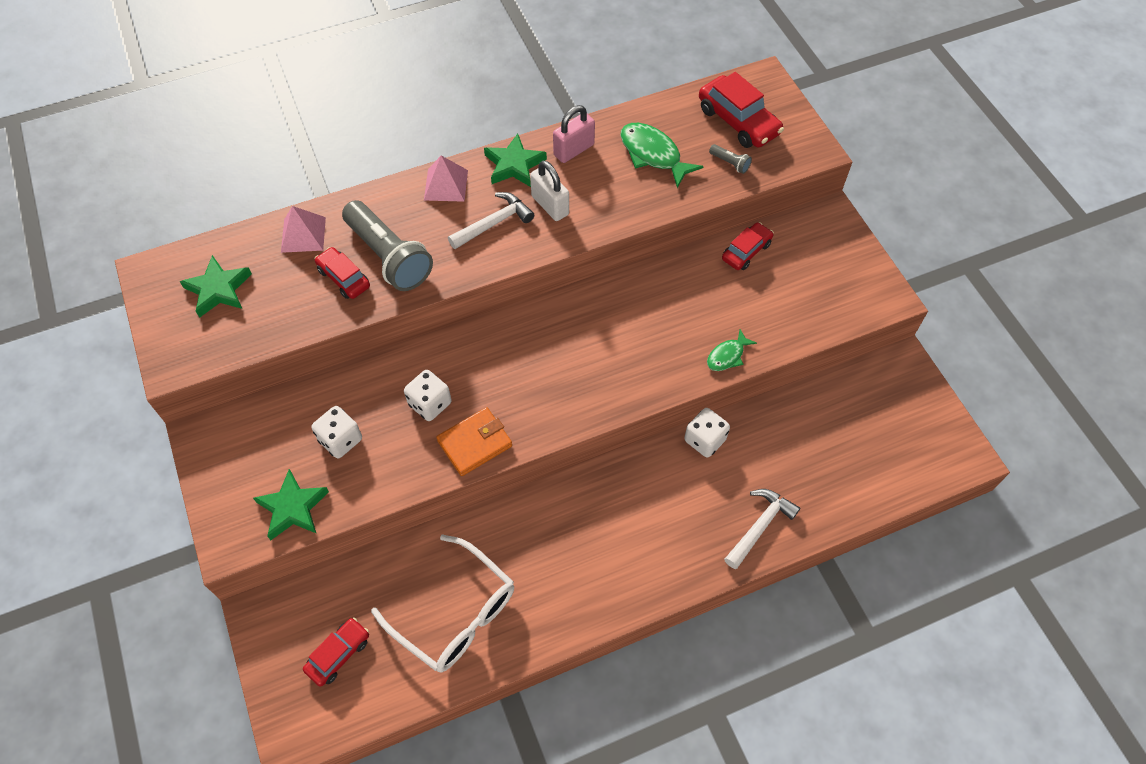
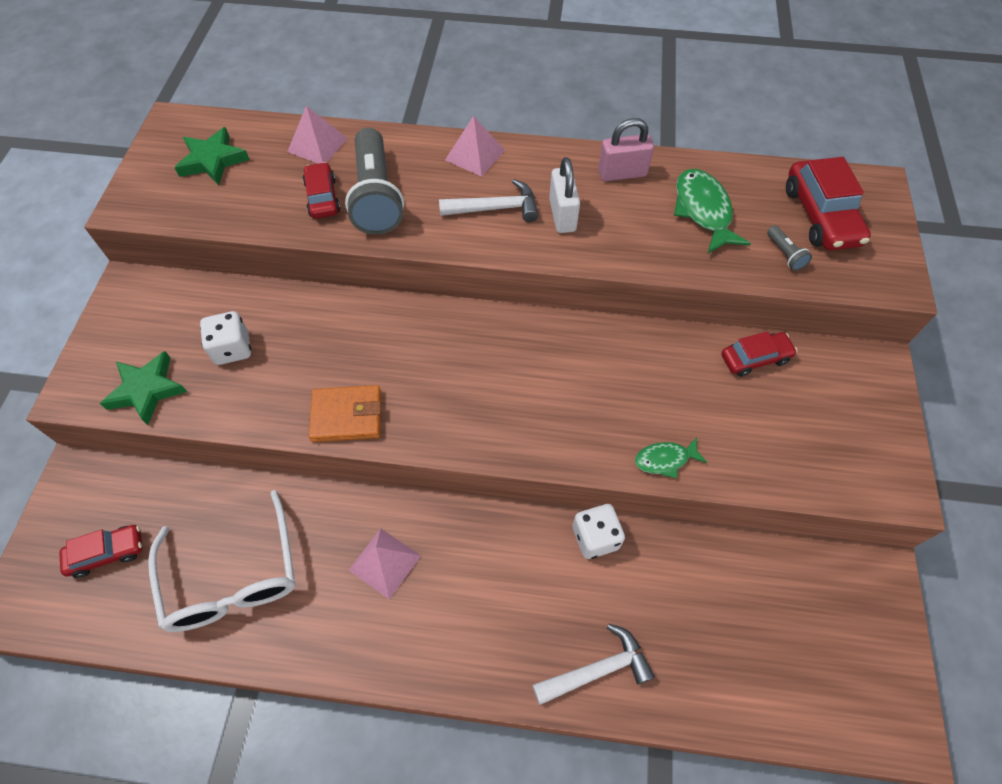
camera: 30 degrees right, 0 degrees up
white dice [404,370,451,421] -> none
green star [484,134,547,187] -> none
none -> pink pyramid [349,529,421,600]

